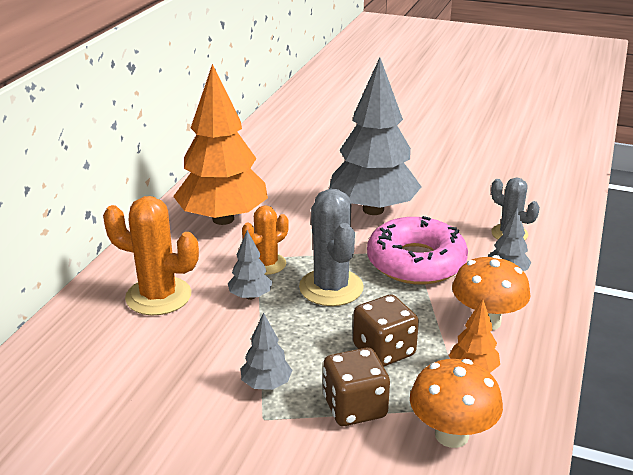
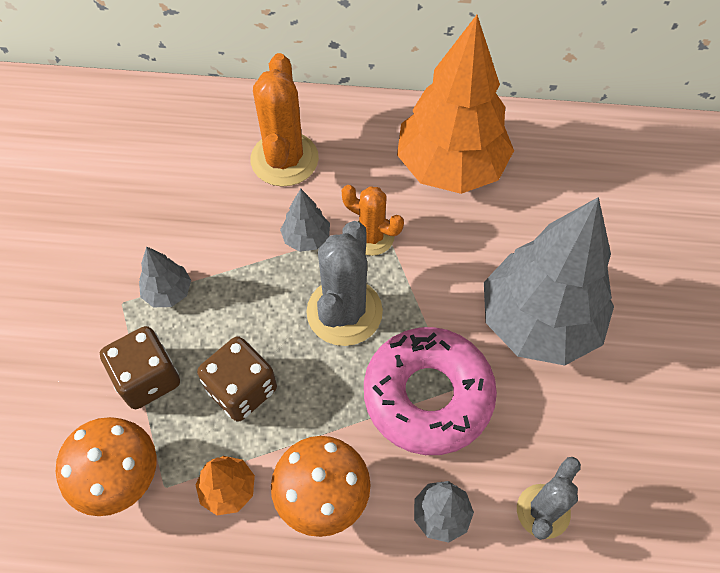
camera: 75 degrees right, 30 degrees up
grey cactus [299,189,364,306] -> grey cactus turned 45 degrees counterclockwise [306,221,383,346]

